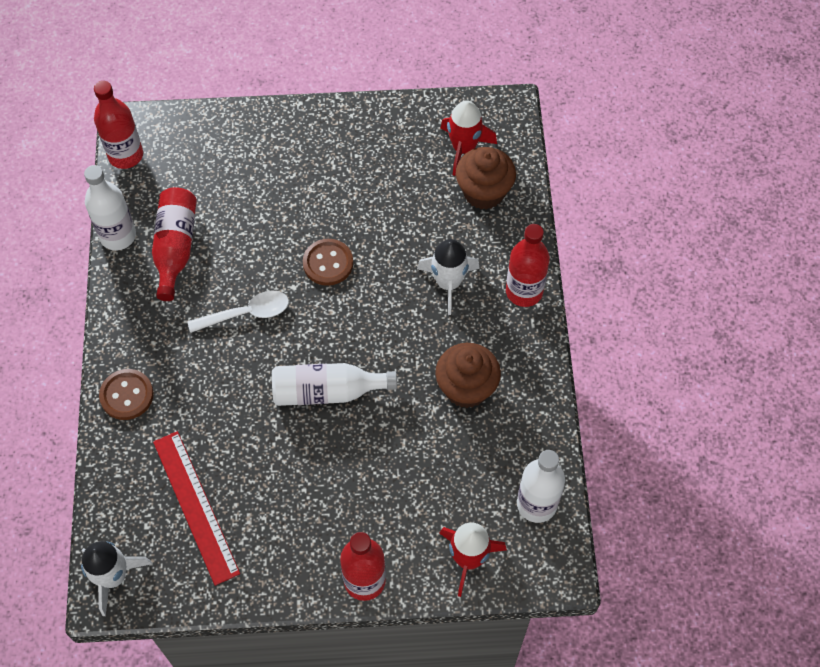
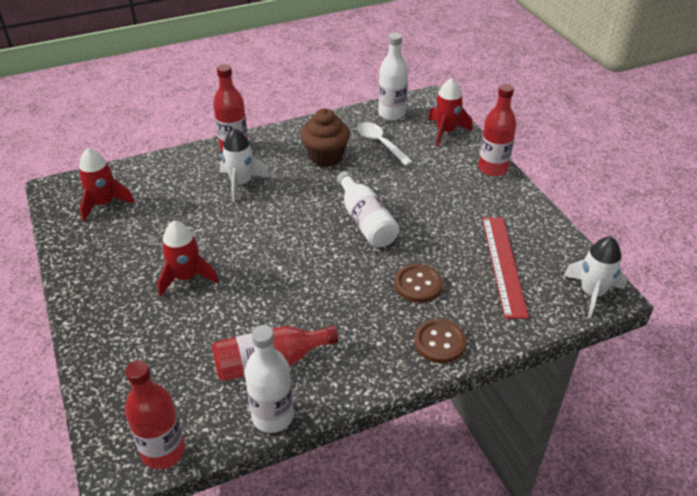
camera: 110 degrees left, 20 degrees down
red ruler [153,431,240,586] -> red ruler turned 45 degrees counterclockwise [482,217,529,319]
white spoon [188,291,289,333] -> white spoon moved to [358,122,413,166]
brown button [303,239,353,286] -> brown button moved to [394,264,443,303]
brown cupcake [456,147,516,210] -> none
none -> red rocket [158,221,219,297]

